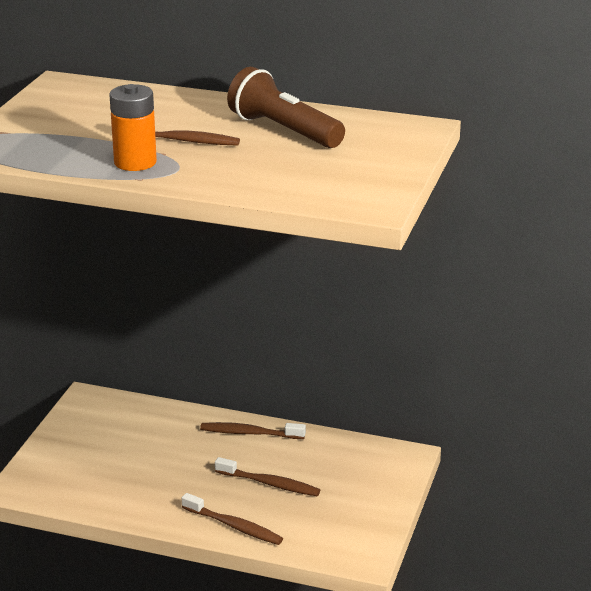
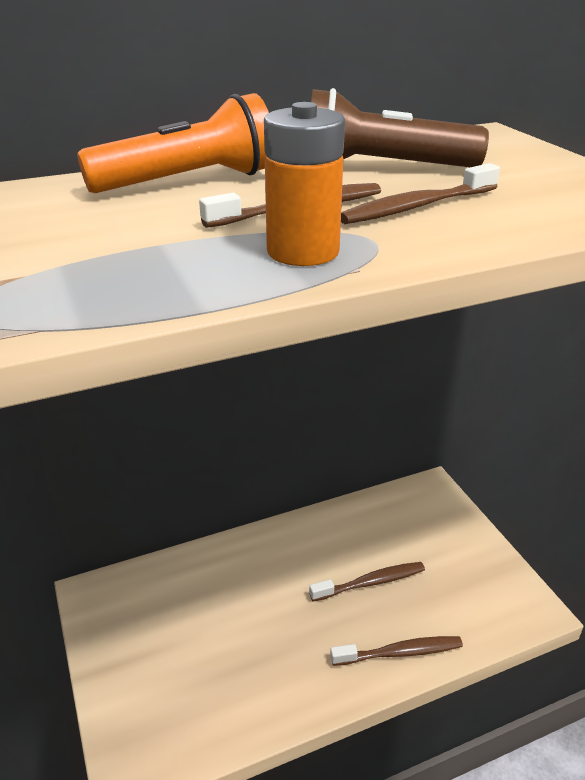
camera: 40 degrees left, 5 degrees up
brown toothbrush [200,422,306,439] -> brown toothbrush moved to [341,163,500,224]
none -> orange flashlight [77,93,269,193]

